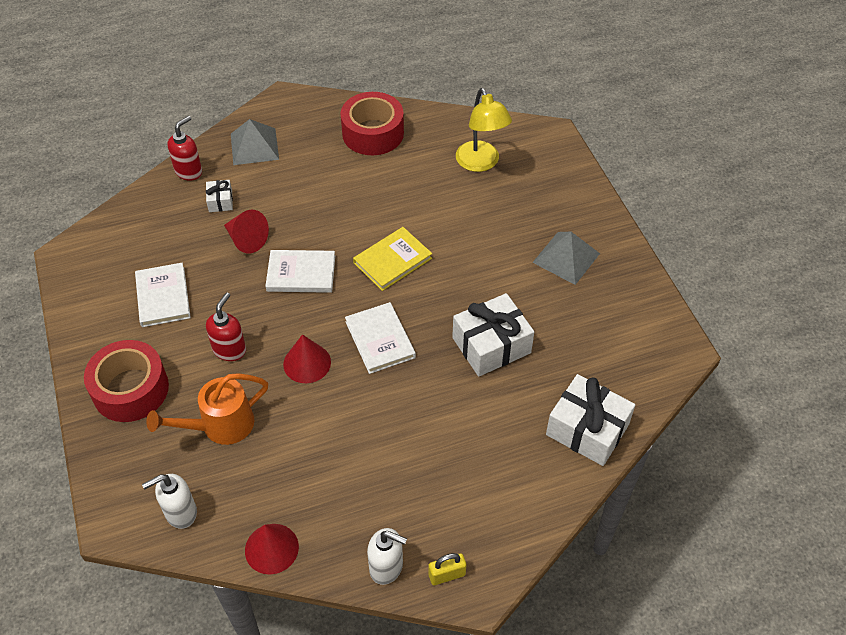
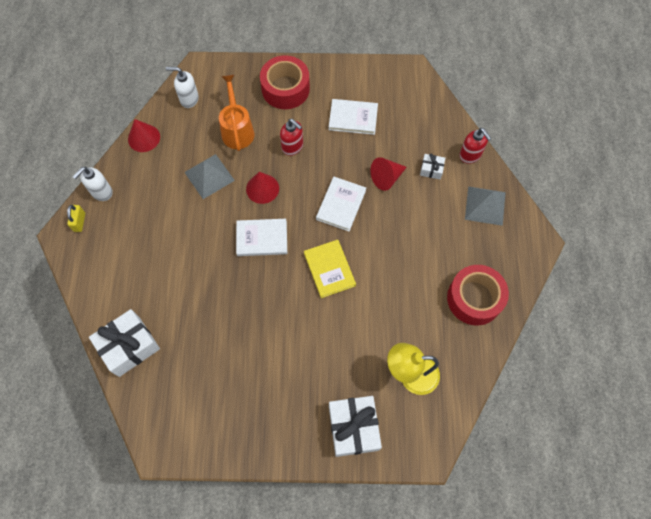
camera: 110 degrees right, 15 degrees up
white soap dispenser [142,474,197,529] -> white soap dispenser turned 75 degrees counterclockwise [166,67,199,108]
white gift [452,293,534,377] -> white gift moved to [329,396,382,457]
grey pyramid [532,232,600,285] -> grey pyramid moved to [184,154,235,199]

